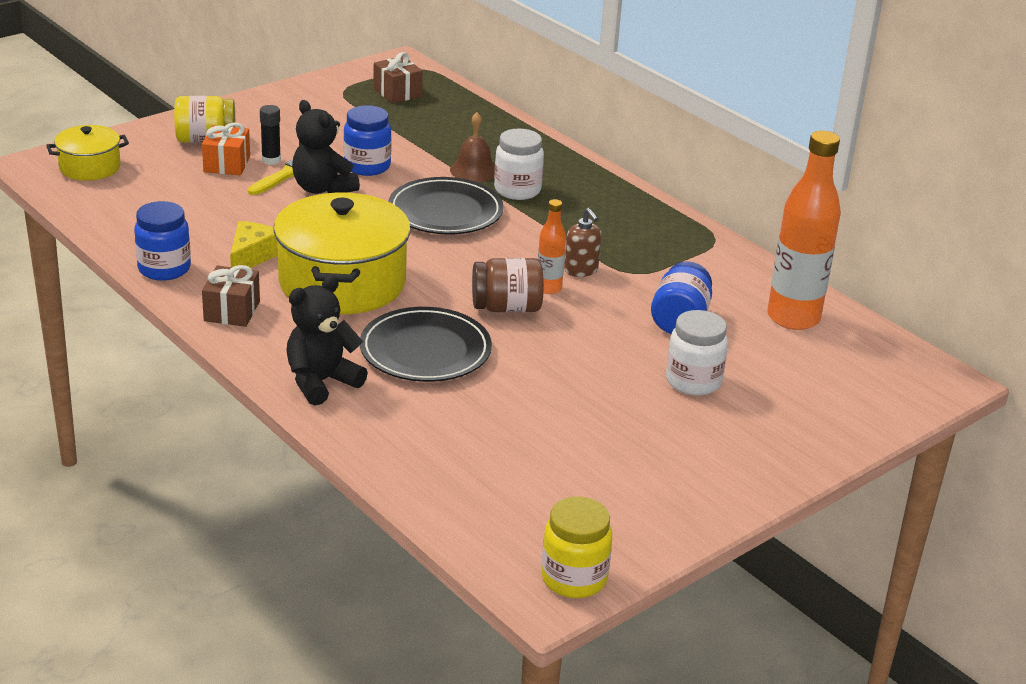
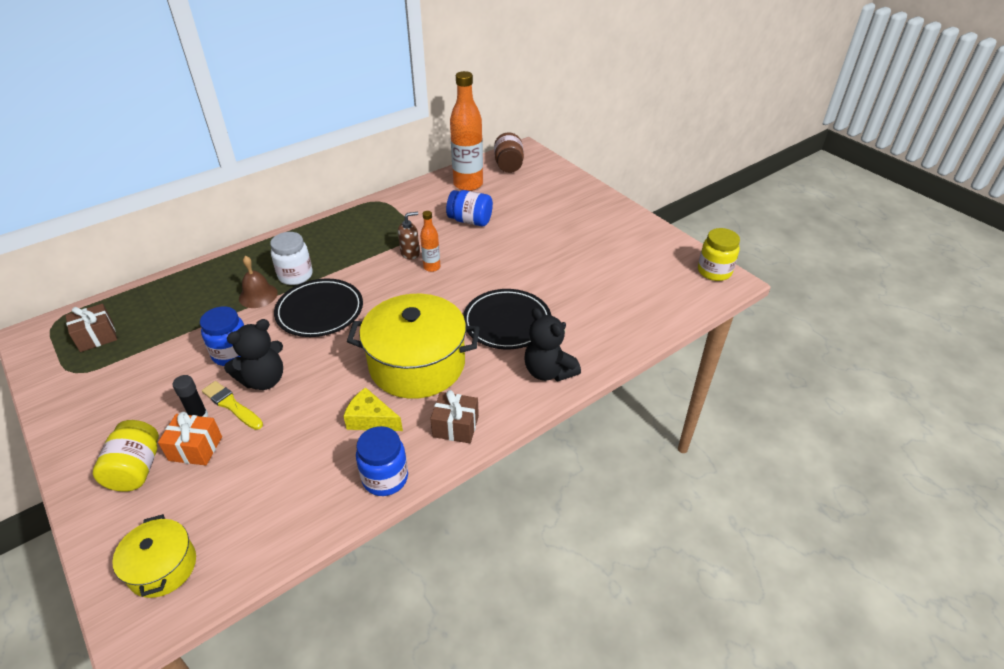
camera: 85 degrees left, 10 degrees up
brown jar [472,258,544,313] -> brown jar moved to [494,132,524,173]
white jar [666,310,728,396] -> none

